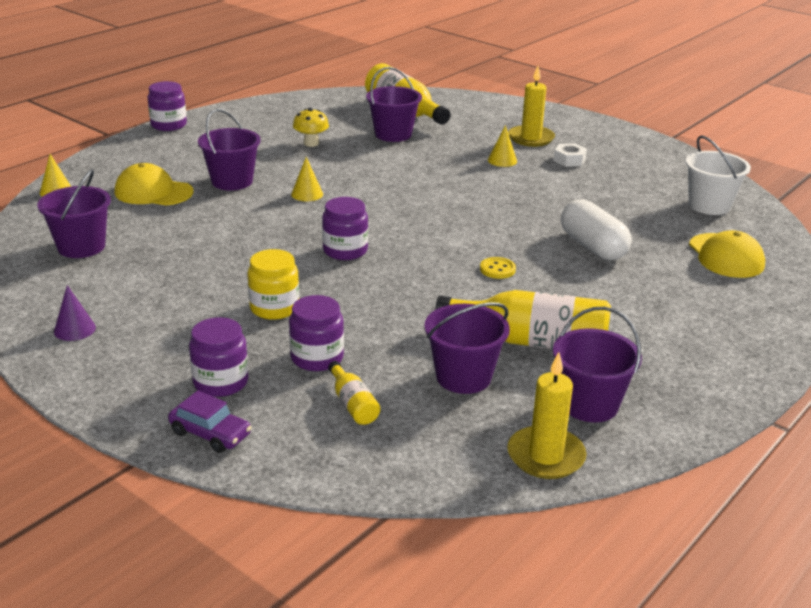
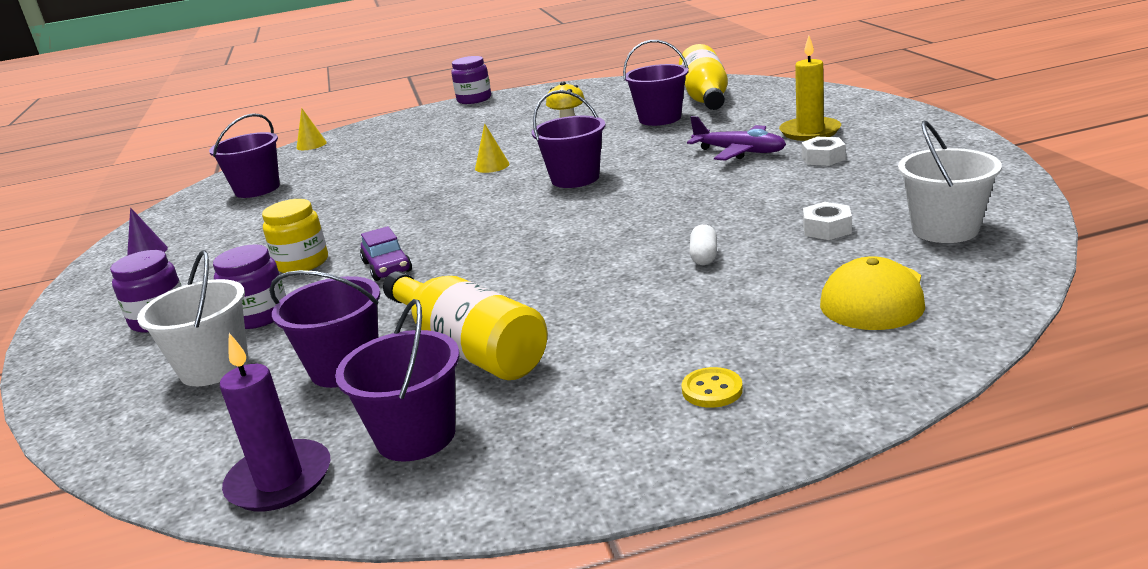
camera: 40 degrees right, 5 degrees down
yellow cap [115,163,193,206] -> none
purple car [168,391,252,453] -> purple car moved to [360,226,412,281]
purple bucket [198,109,261,190] -> purple bucket moved to [532,90,606,188]
purple jar [322,197,368,260] -> none
yellow bottle [328,361,380,425] -> white bucket [137,250,248,386]
yellow button [480,257,516,279] -> yellow button moved to [682,367,743,408]
yellow cone [488,125,517,167] -> purple plane [687,116,786,161]
yellow candle [507,352,587,479] -> purple candle [220,333,330,512]
white capsule [561,199,632,260] -> white capsule [689,224,717,265], size x0.49
none -> white nut [803,202,852,240]

